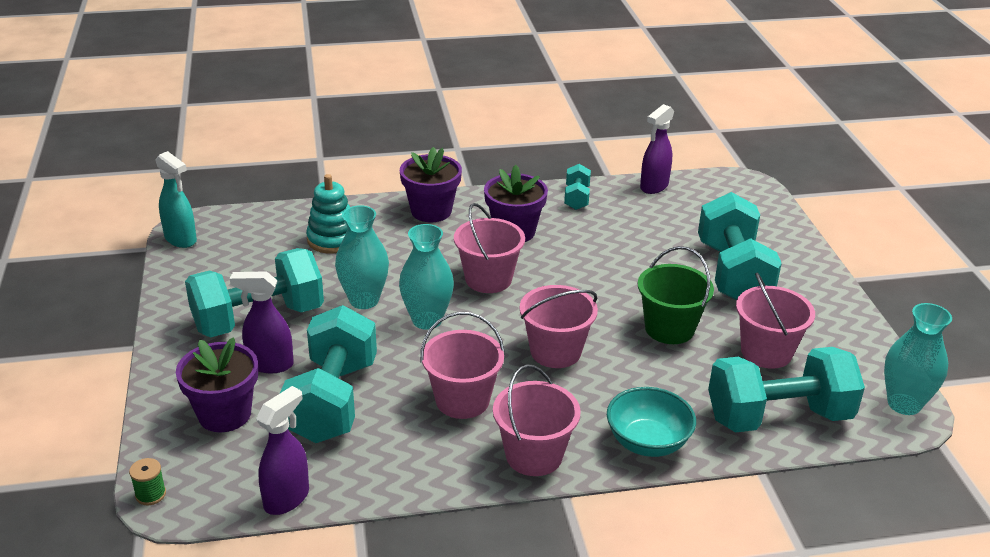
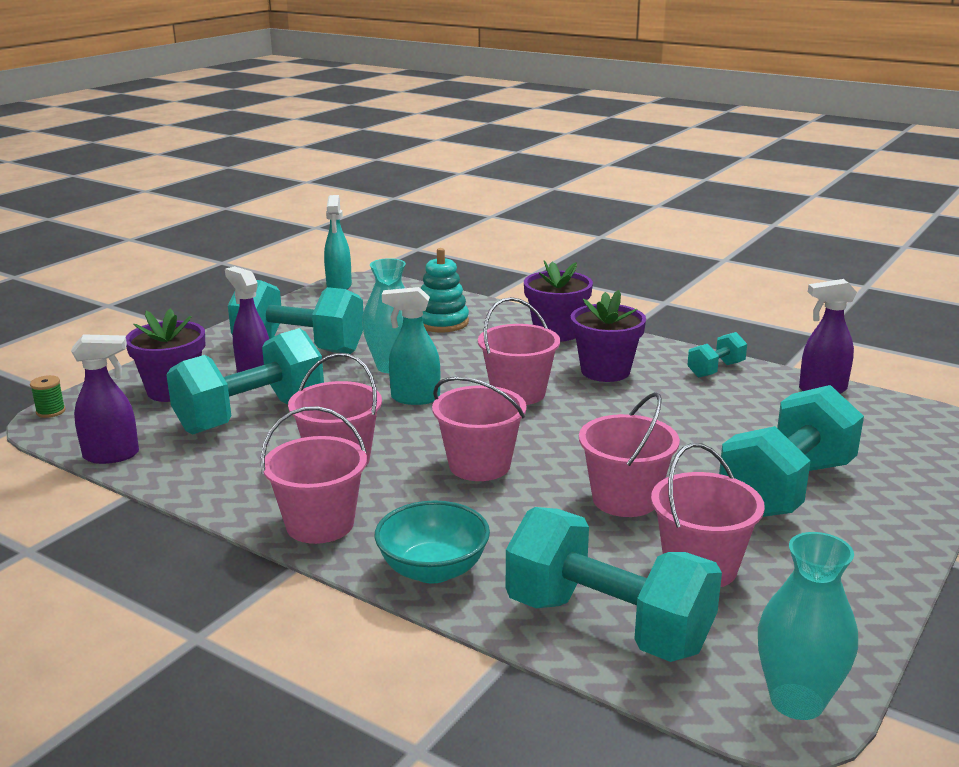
camera: 45 degrees right, 10 degrees down
turquoise vase [399,224,454,330] -> turquoise spray bottle [382,287,440,405]
green bucket [638,246,714,344] -> pink bucket [579,392,680,517]

